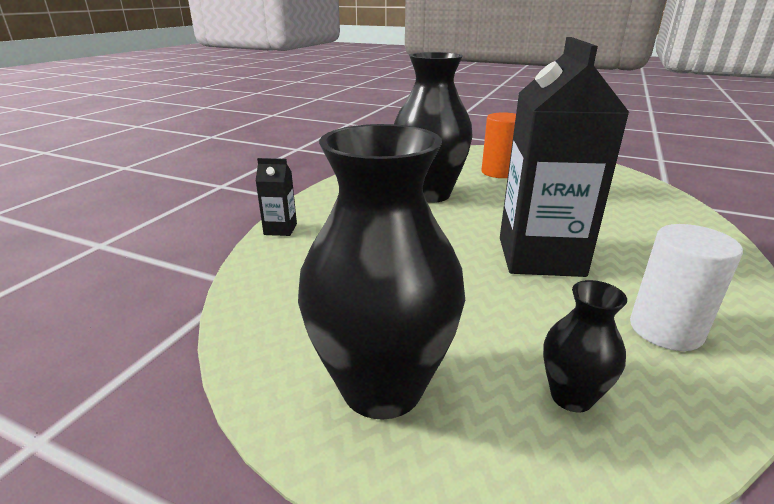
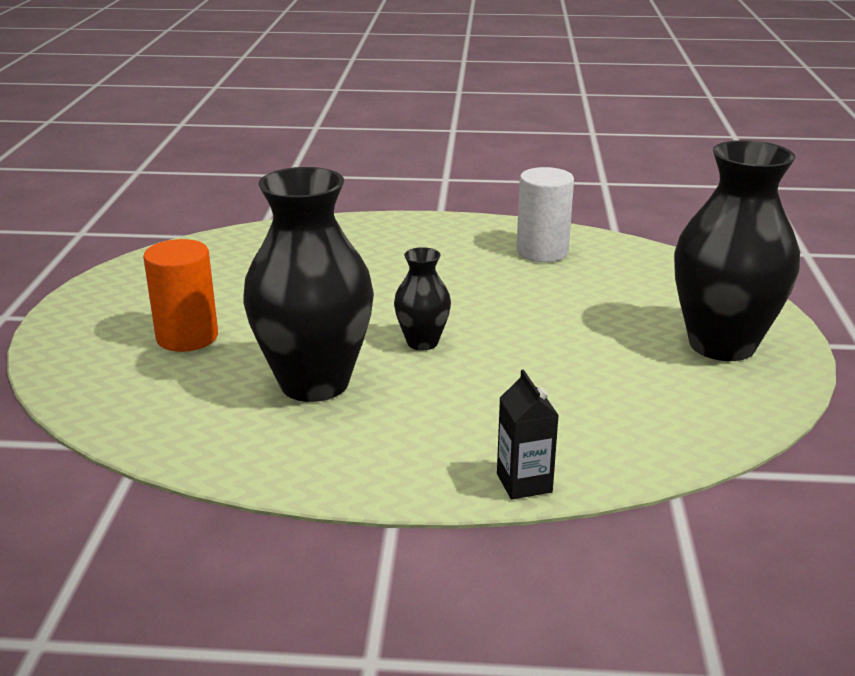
camera: 110 degrees left, 0 degrees up
black carton [500,37,630,277] -> none
black vase [543,280,627,412] -> black vase moved to [394,247,451,350]

